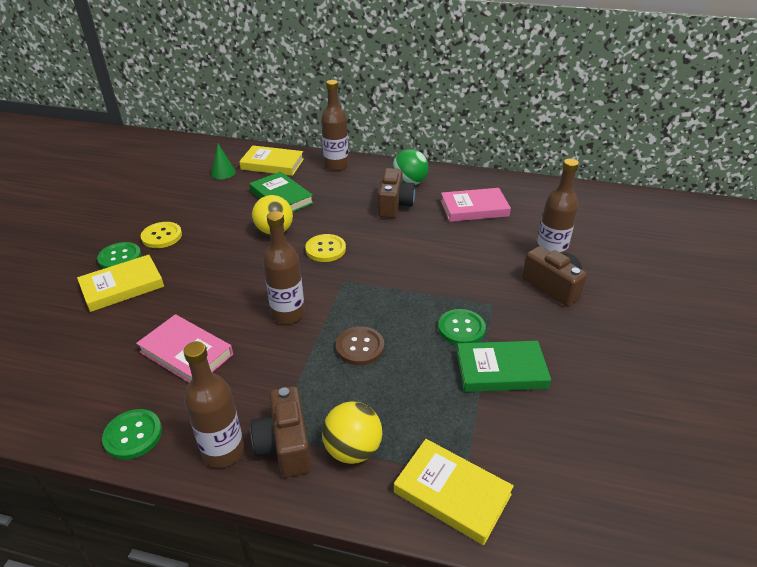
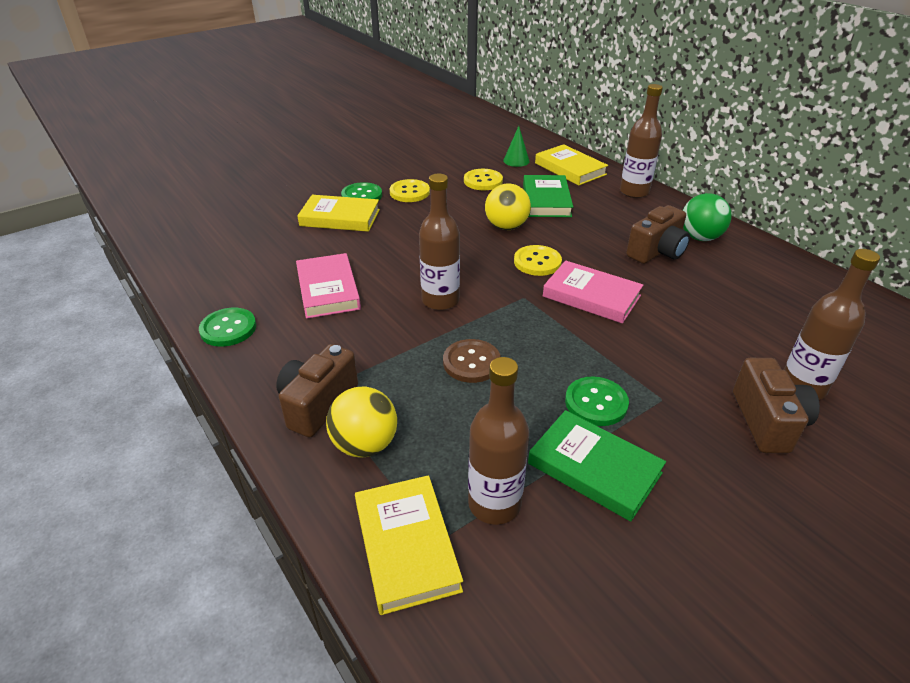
camera: 40 degrees right, 0 degrees up
brown bottle [184,341,244,468] -> brown bottle moved to [468,357,529,525]
pink book [441,188,511,222] -> pink book moved to [543,260,643,323]
none -> yellow button [464,169,503,190]

